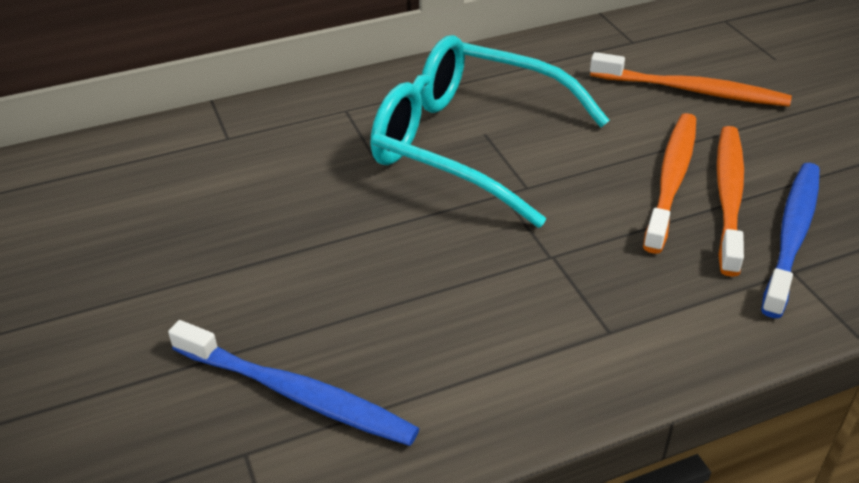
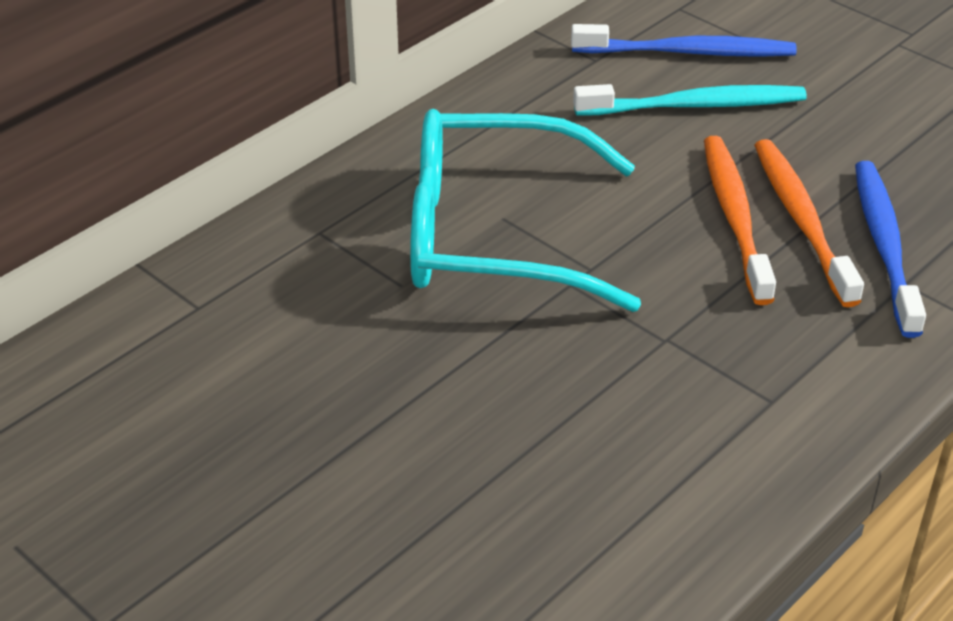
camera: 25 degrees left, 0 degrees up
blue toothbrush [168,320,419,446] -> blue toothbrush moved to [571,24,797,57]
orange toothbrush [590,52,792,107] -> turquoise toothbrush [573,84,807,116]

